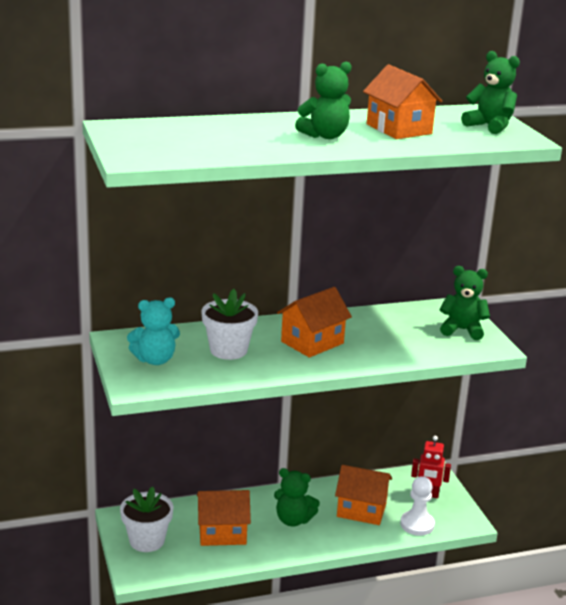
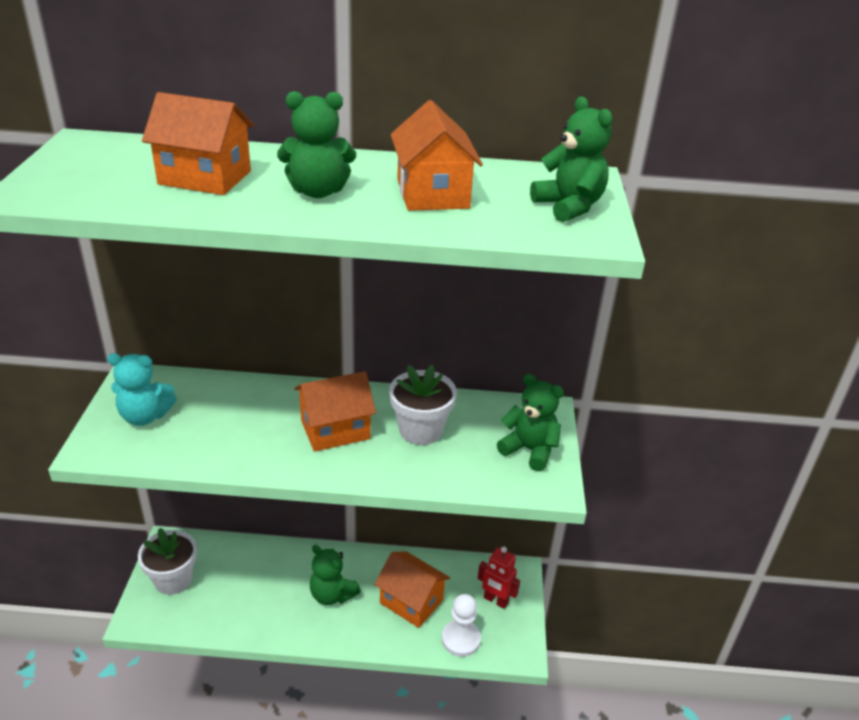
camera: 20 degrees right, 10 degrees up
orange house [197,490,251,546] -> orange house moved to [142,92,254,195]
white flower pot [201,289,258,360] -> white flower pot moved to [389,365,457,445]

